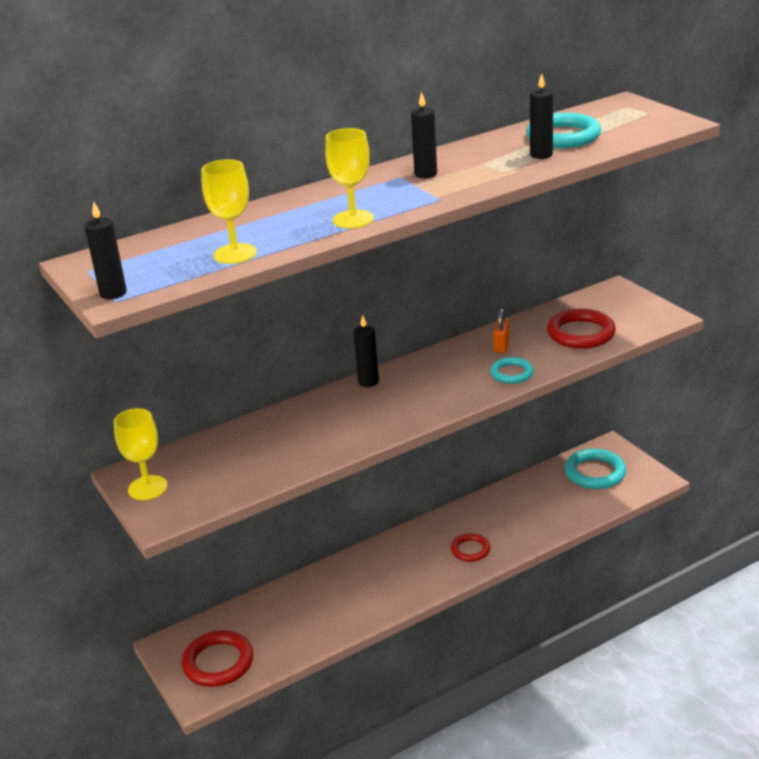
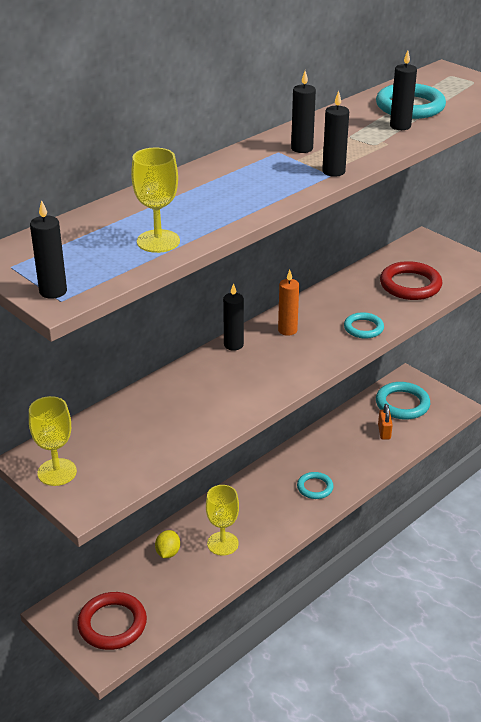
camera: 15 degrees left, 5 degrees up
yellow goblet [325,128,374,229] -> yellow goblet moved to [206,485,239,556]
red ring [451,533,491,562] -> turquoise ring [297,472,334,499]
orange padlock [494,308,510,353] -> orange padlock moved to [378,404,393,440]
none -> yellow lemon [155,530,180,558]
none -> orange candle [278,270,299,336]
none -> black candle [322,91,349,177]

